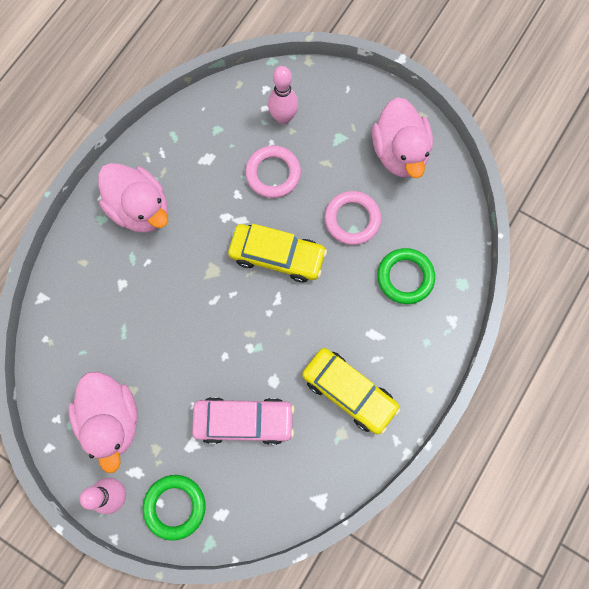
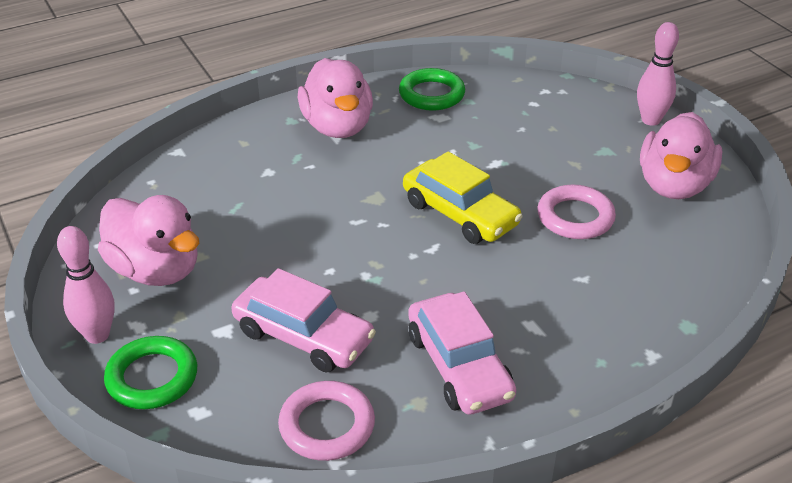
camera: 30 degrees right, 35 degrees down
pink duck [68,372,138,473] -> pink duck turned 60 degrees counterclockwise [98,195,199,286]
pink ring [245,145,301,198] -> pink ring moved to [278,381,375,461]
pink bowling pin [268,66,298,124] -> pink bowling pin moved to [637,22,679,126]
yellow car [302,348,400,434] -> pink car [408,292,516,415]
green ring [377,248,435,304] -> green ring moved to [399,68,465,111]

